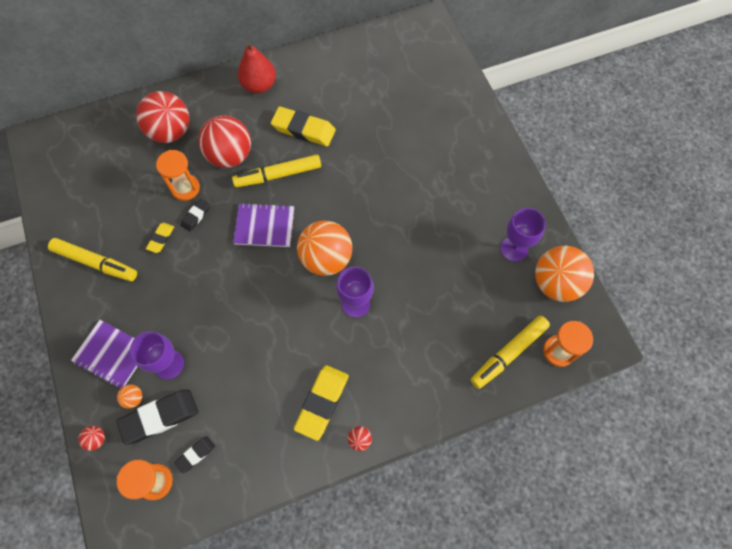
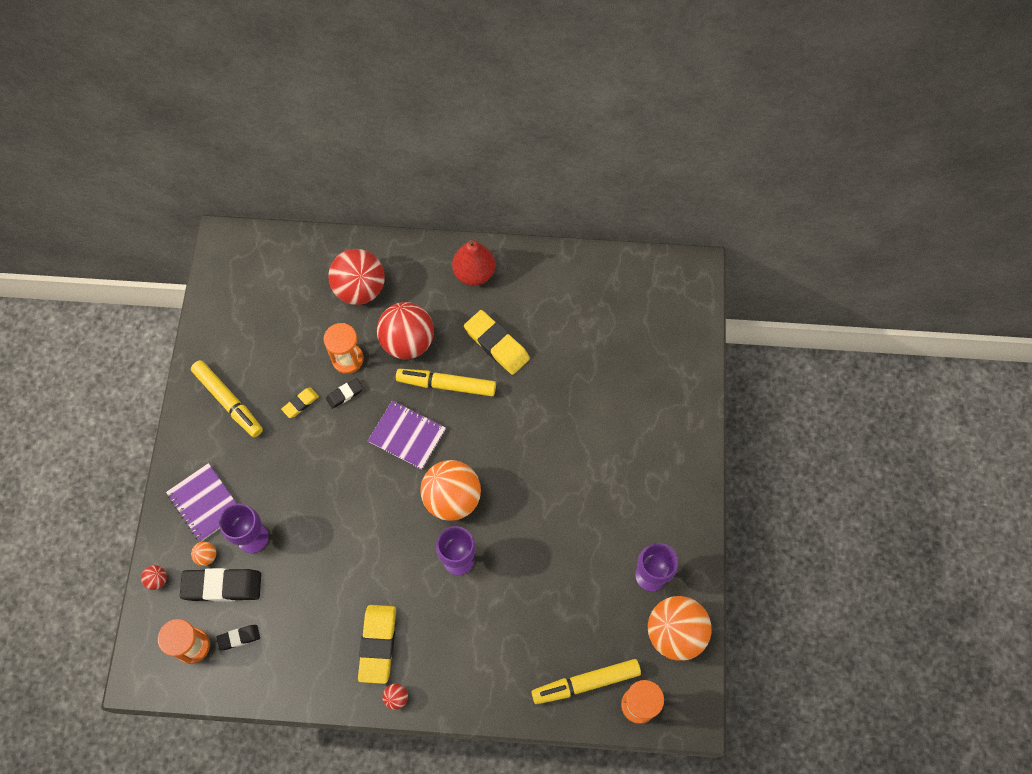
camera: 25 degrees right, 0 degrees up
yellow eraser [294,365,349,441] -> yellow eraser turned 45 degrees counterclockwise [358,605,396,684]

